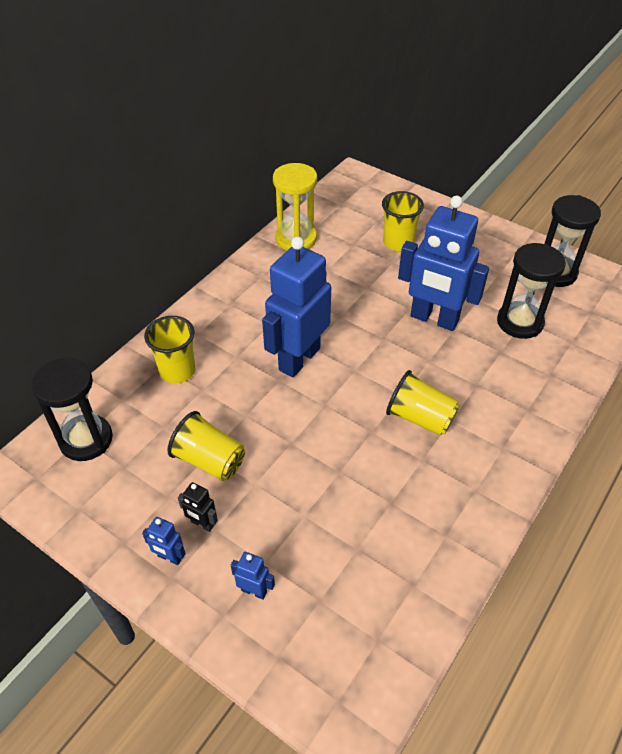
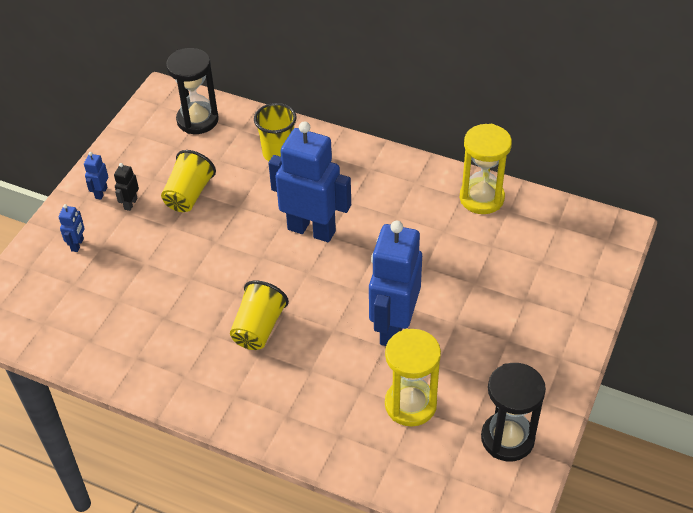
camera: 80 degrees right, 0 degrees up
yellow cup [382,191,424,251] -> none
black hourglass [497,243,566,339] -> yellow hourglass [385,329,441,427]

